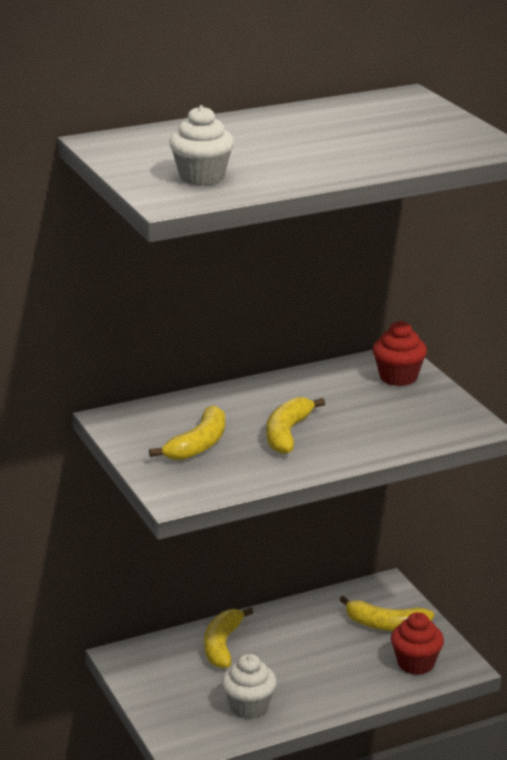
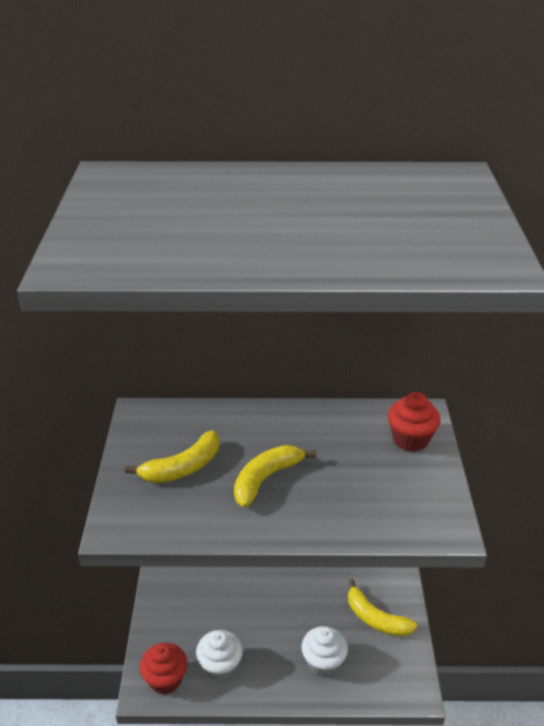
camera: 25 degrees right, 10 degrees up
white cupcake [169,105,234,185] -> white cupcake moved to [301,626,348,677]
yellow banana [204,607,253,669] -> none
red cupcake [391,612,444,675] -> red cupcake moved to [140,643,187,695]

